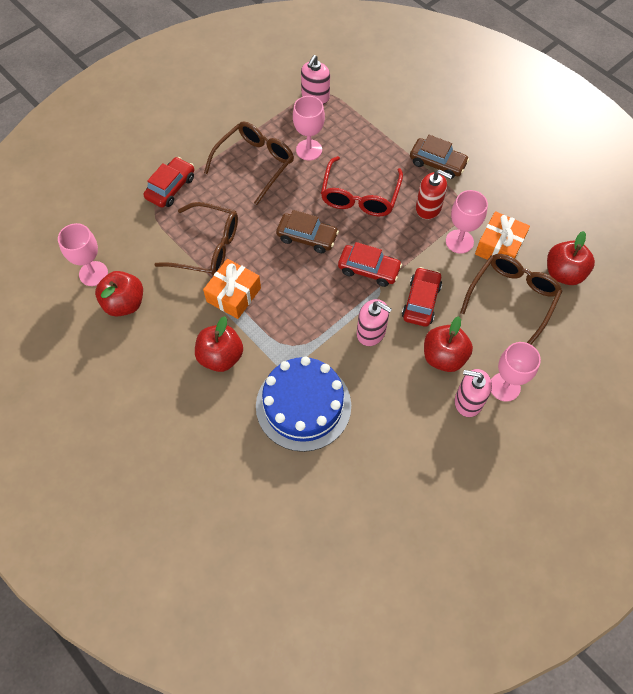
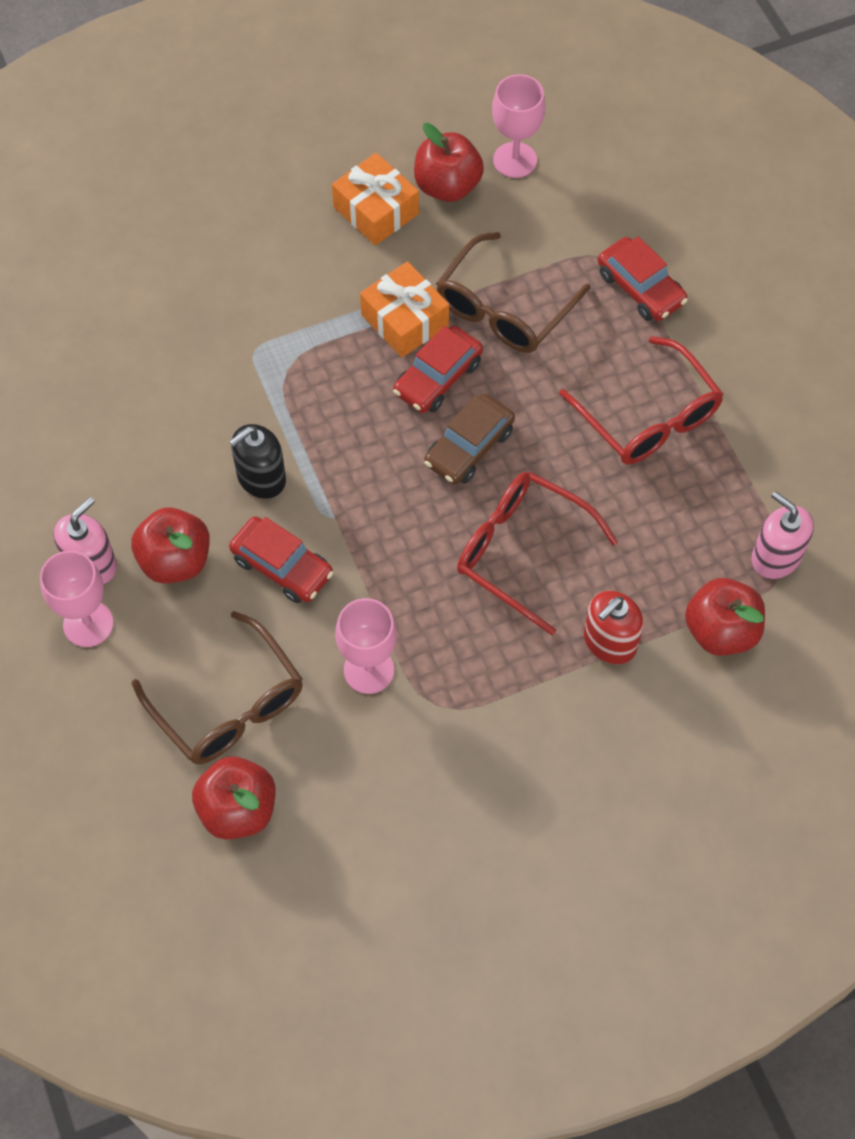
camera: 110 degrees right, 0 degrees up
red apple [195,316,243,372] -> red apple moved to [685,578,765,656]
brown glasses [204,121,294,205] -> red glasses [559,336,724,464]
blue cake [256,356,351,452] -> none
pink goblet [293,96,325,160] -> none
red car [338,242,402,287] -> red car moved to [393,325,483,413]
pink soap dispenser [357,299,392,346] -> black soap dispenser [229,424,286,499]
brown car [410,135,469,179] -> none
red soap dispenser [416,170,452,219] -> red soap dispenser moved to [584,591,644,664]
orange gift [475,211,530,260] -> orange gift moved to [332,153,419,246]

